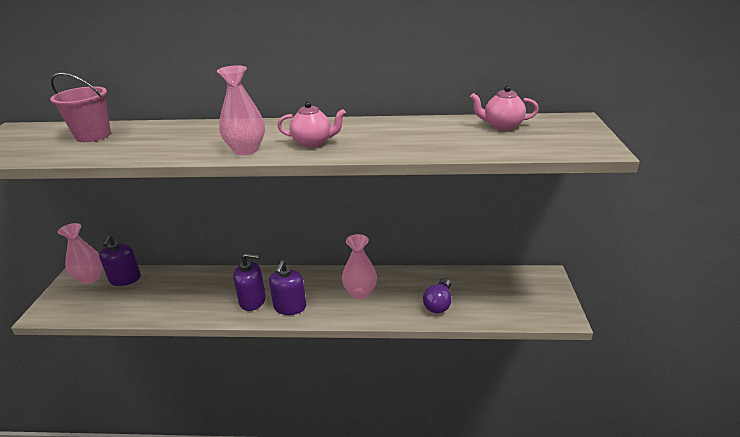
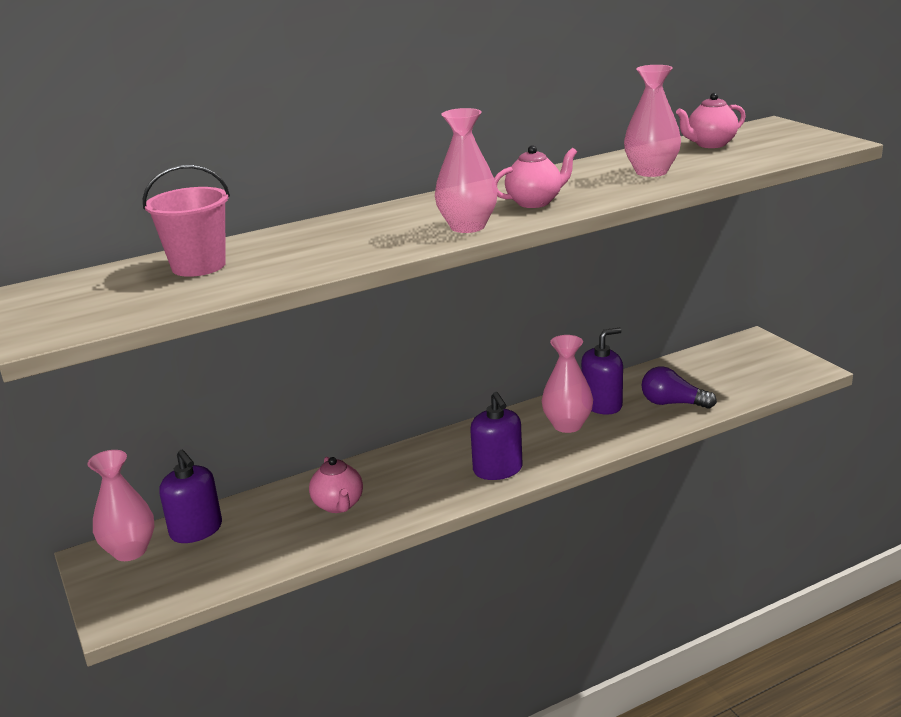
camera: 30 degrees left, 5 degrees down
purple soap dispenser [233,253,266,311] -> purple soap dispenser moved to [581,328,623,415]
purple light bulb [423,278,452,314] -> purple light bulb turned 120 degrees clockwise [642,366,717,409]
none -> pink teapot [309,457,363,513]
none -> pink vase [624,65,681,177]

